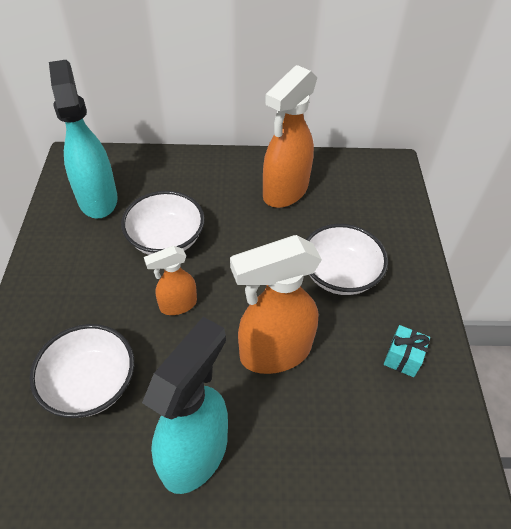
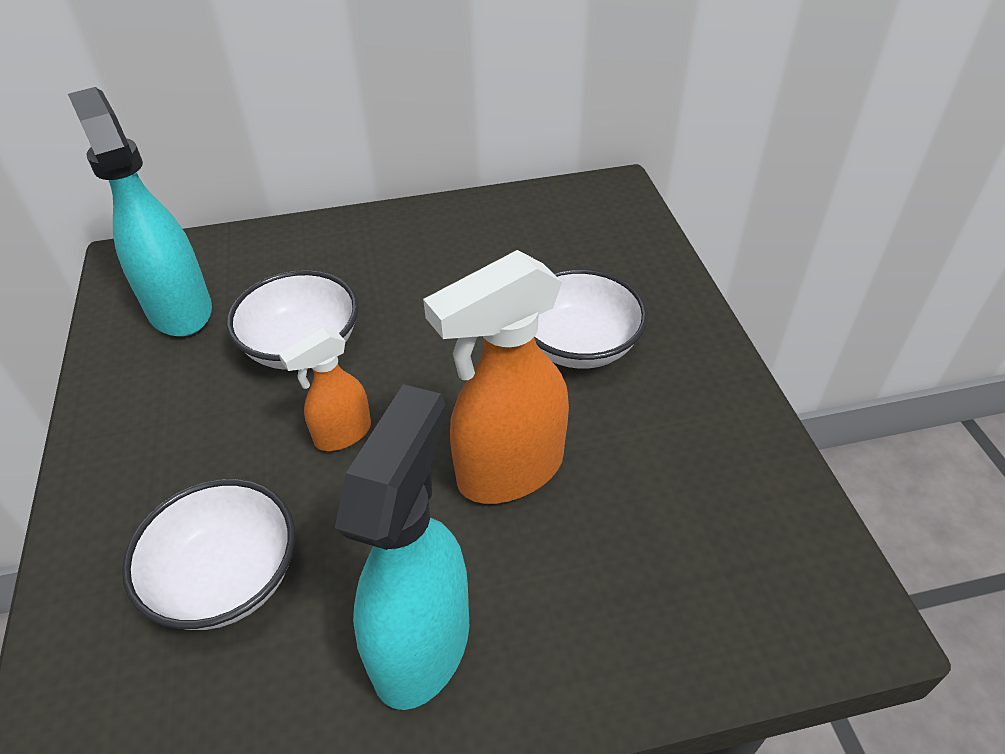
camera: 10 degrees left, 5 degrees down
orange spray bottle [263,65,317,208] -> none
turquoise gift [384,325,430,377] -> none

